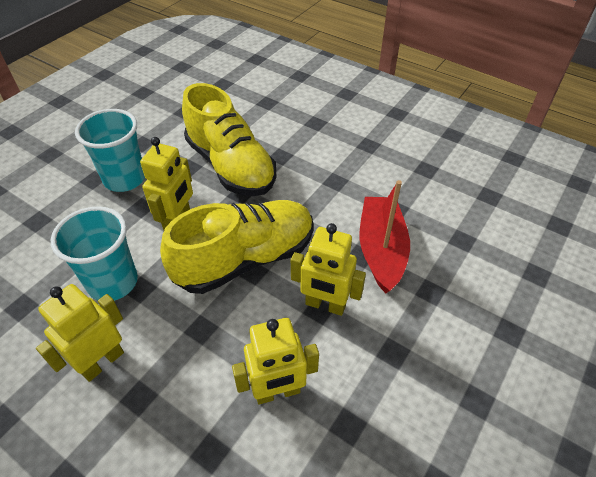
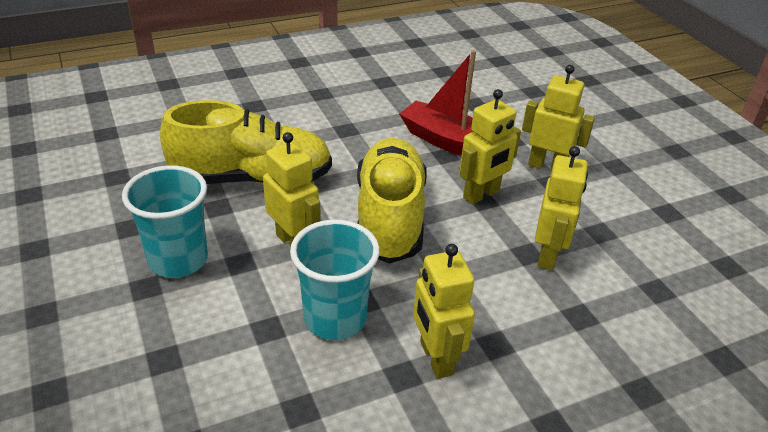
camera: 60 degrees left, 10 degrees down
none -> yellow robot [522,65,595,172]

